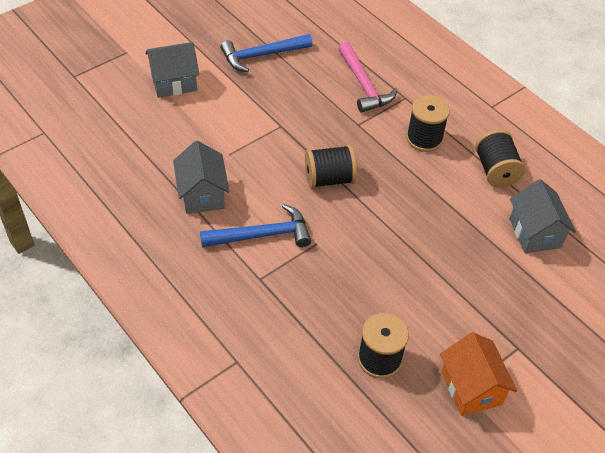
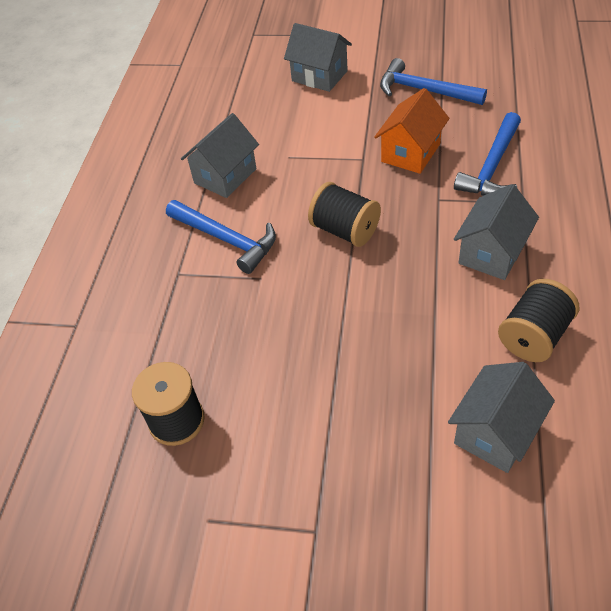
camera: 55 degrees right, 0 degrees up
pink hammer [338,42,397,113] -> blue hammer [454,112,521,196]
black spool [406,95,450,152] -> grey house [454,184,539,280]
orange house [440,332,517,416] -> orange house moved to [374,88,449,174]

